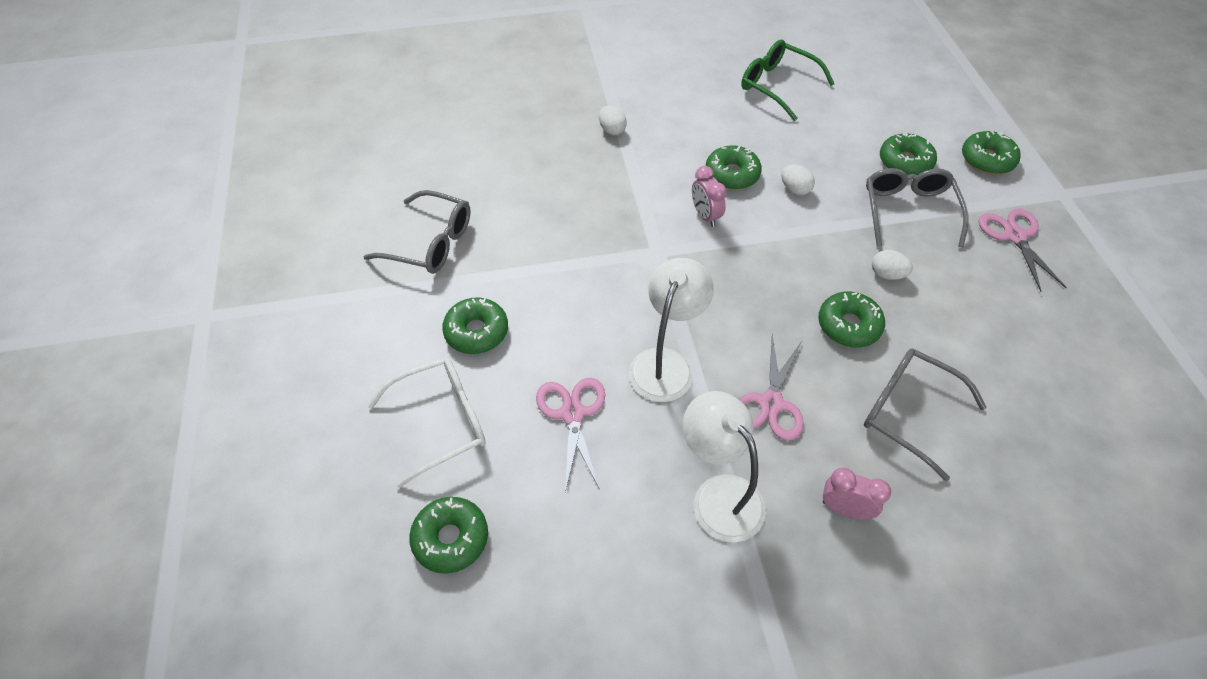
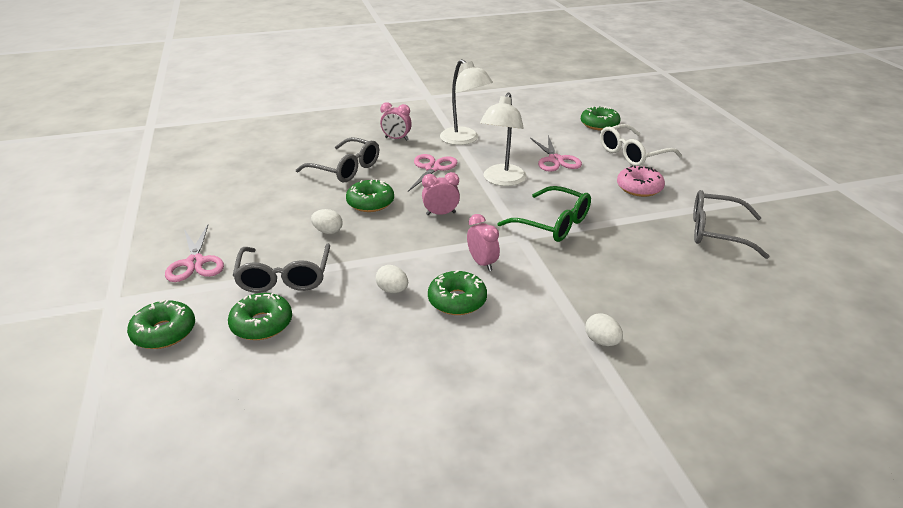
camera: 175 degrees right, 20 degrees down
green donut [442,297,508,354] -> pink donut [617,165,665,197]
green glasses [741,40,835,121] -> green glasses moved to [497,186,591,242]
none -> pink clock [422,172,460,215]

